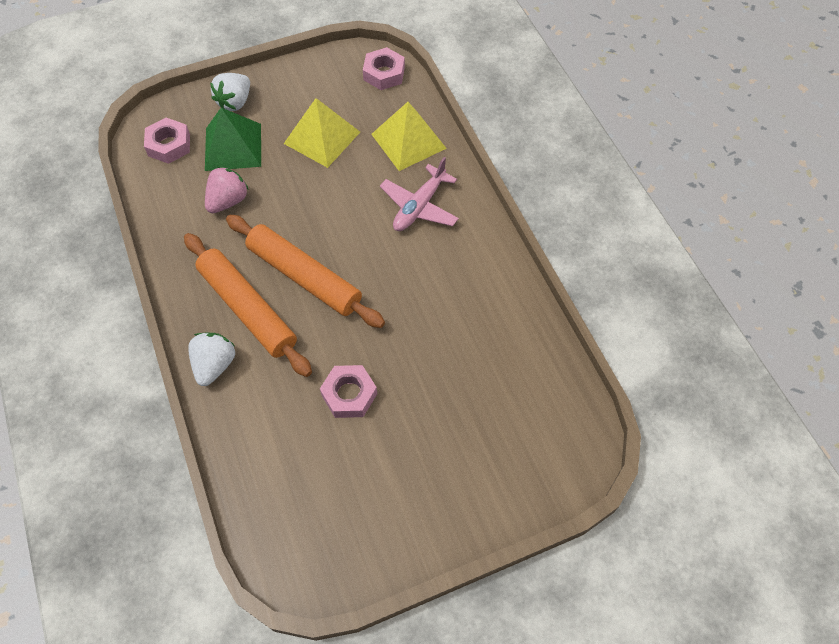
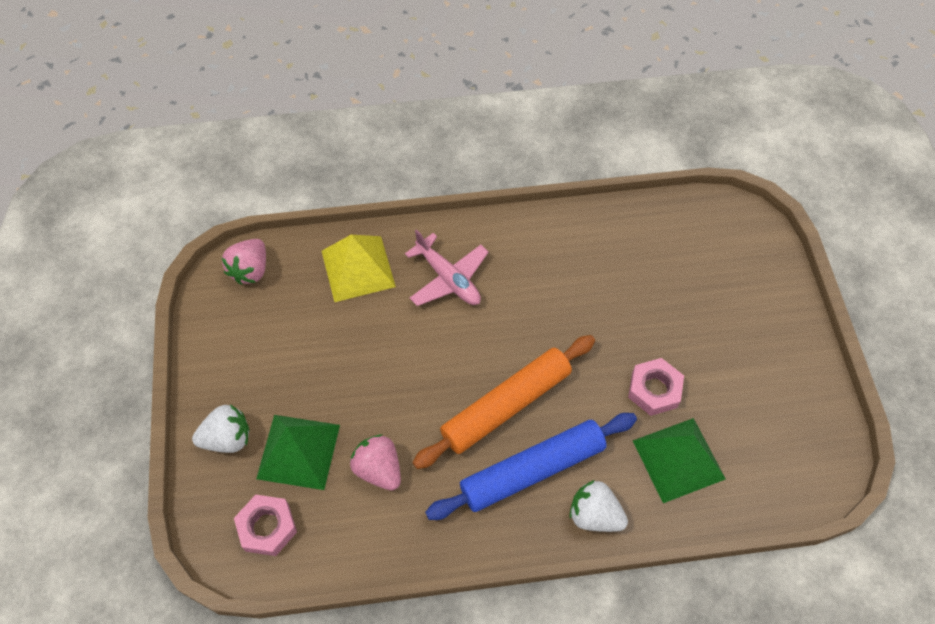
camera: 75 degrees left, 0 degrees up
orange rolling pin [184,233,312,377] -> blue rolling pin [425,413,637,520]
white strawberry [210,73,250,111] -> white strawberry turned 60 degrees counterclockwise [192,404,249,453]
yellow pyramid [284,98,360,168] -> none
pink nut [363,47,405,90] -> pink strawberry [222,239,266,285]
none -> green pyramid [633,418,726,503]

